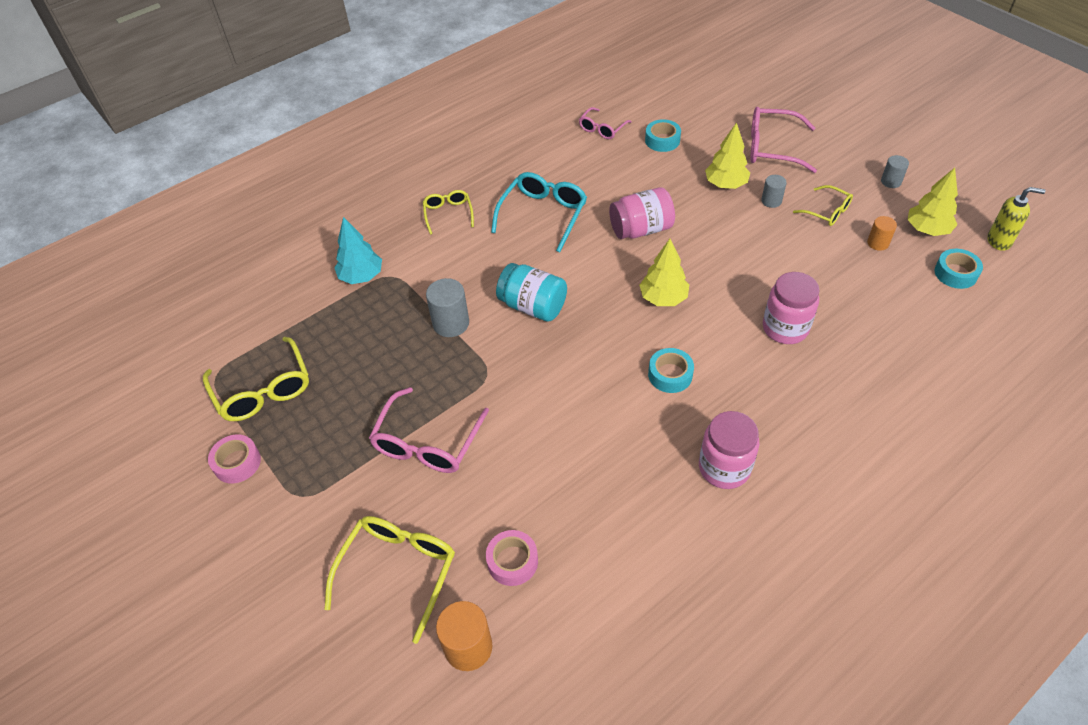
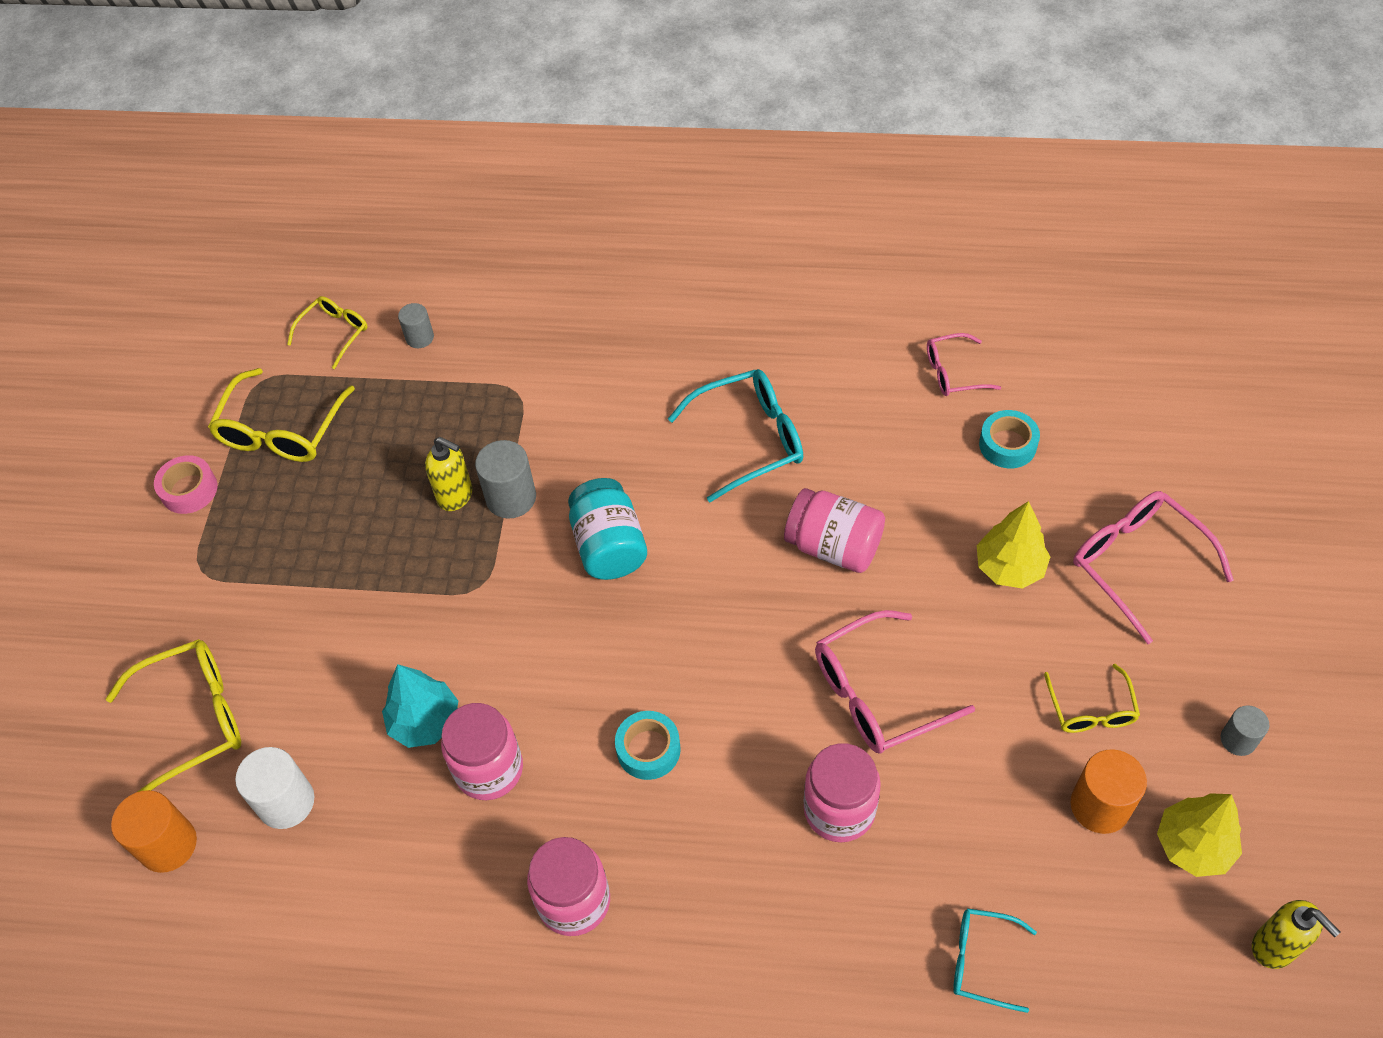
camera: 45 degrees right, 5 degrees up
turquoise tree [334,217,382,284] -> turquoise tree moved to [382,664,458,748]
pink glasses [369,387,489,473] -> pink glasses moved to [815,610,975,754]
yellow glasses [423,190,474,235] -> yellow glasses moved to [287,296,368,369]
pink tape [486,530,538,586] -> white cylinder [235,747,314,829]
yellow tree [639,239,689,306] -> none
grey cylinder [761,175,787,208] -> grey cylinder moved to [398,303,434,348]
orange cylinder [867,216,897,251] -> orange cylinder [1070,750,1147,834], size x1.65
turquoise tape [935,249,983,289] -> none
none -> yellow soap dispenser [425,437,472,511]
none -> pink jar [441,703,523,800]
none -> turquoise glasses [953,908,1037,1013]

